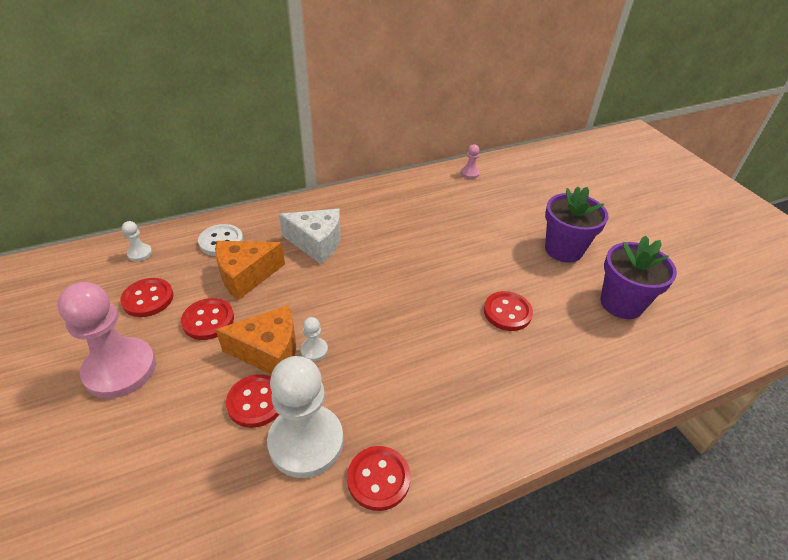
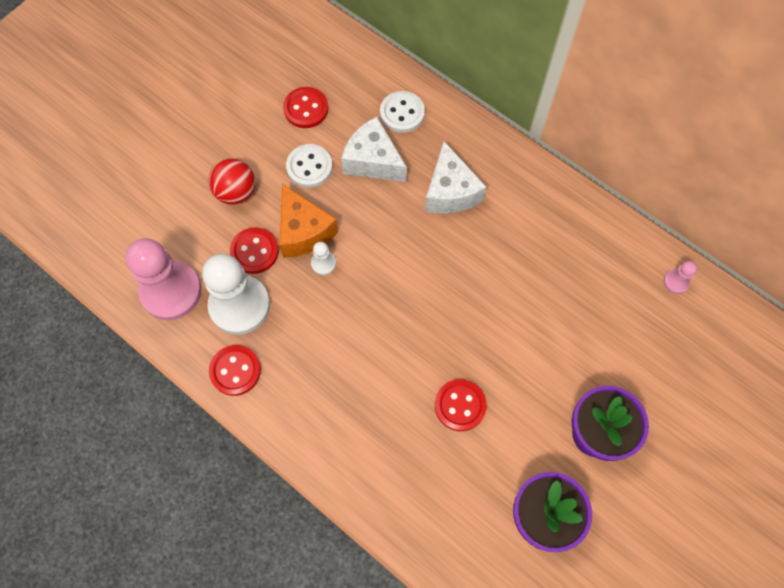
camera: 65 degrees right, 25 degrees up
pink pawn [57,282,156,399] -> pink pawn moved to [126,238,201,320]
white pawn [122,221,152,261] -> none
red button [181,298,234,340] -> white button [286,144,333,188]
orange cheese [215,241,285,300] -> white cheese [341,116,407,182]
none -> red ball [209,158,255,205]

